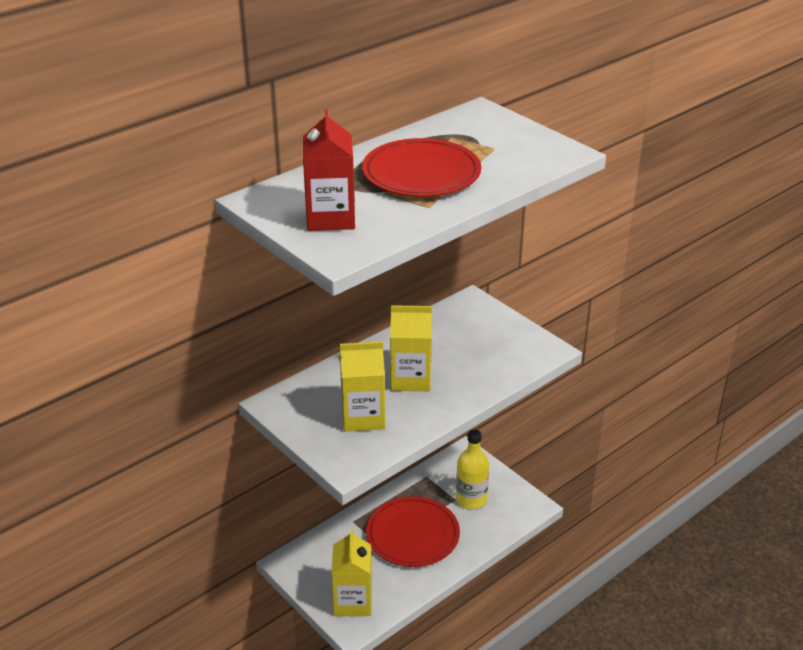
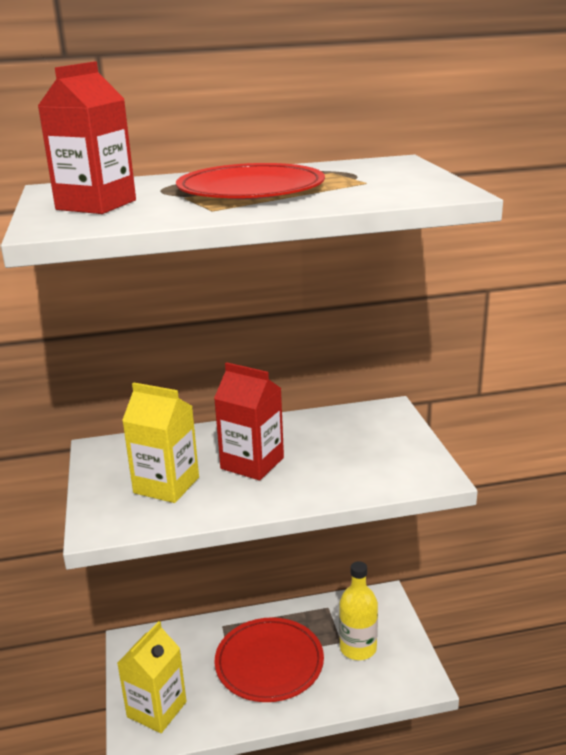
camera: 30 degrees right, 10 degrees down
yellow carton [390,305,432,391] -> red carton [214,362,284,480]

